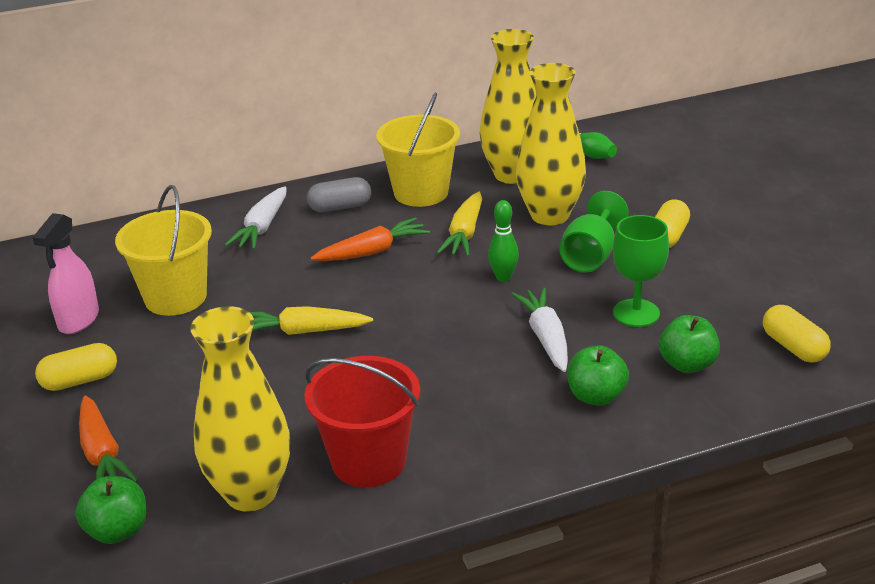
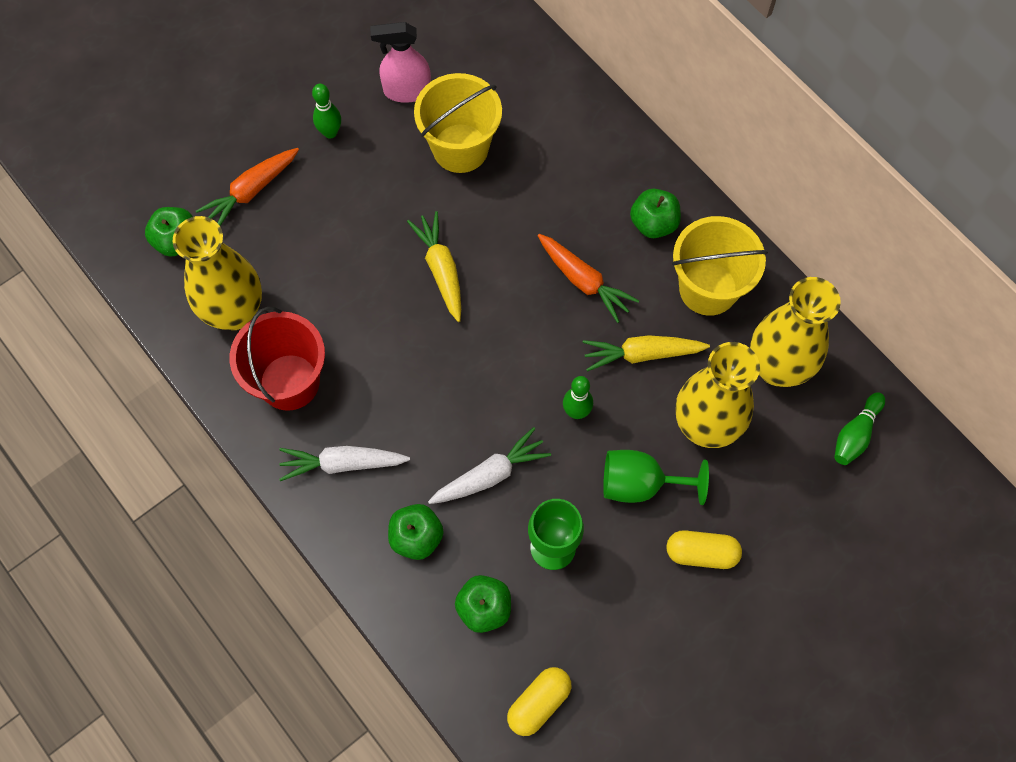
camera: 70 degrees right, 35 degrees up
yellow capsule [35,343,117,391] -> green bowling pin [312,84,341,139]
white carrot [225,186,287,250] -> white carrot moved to [279,446,410,481]
grey capsule [307,177,371,212] -> green apple [630,189,681,238]

